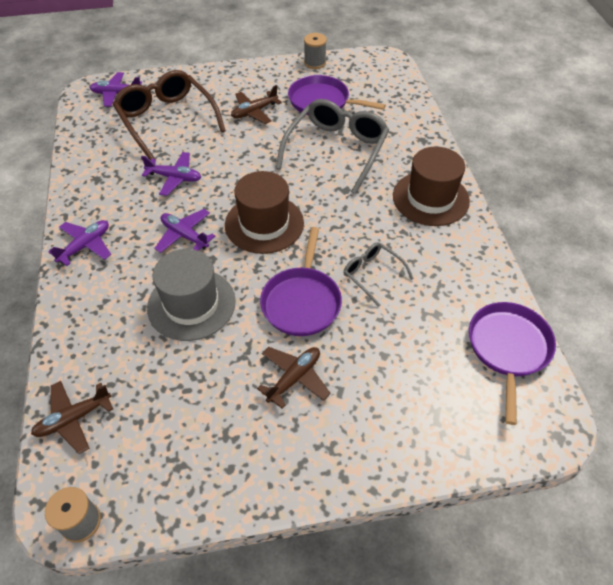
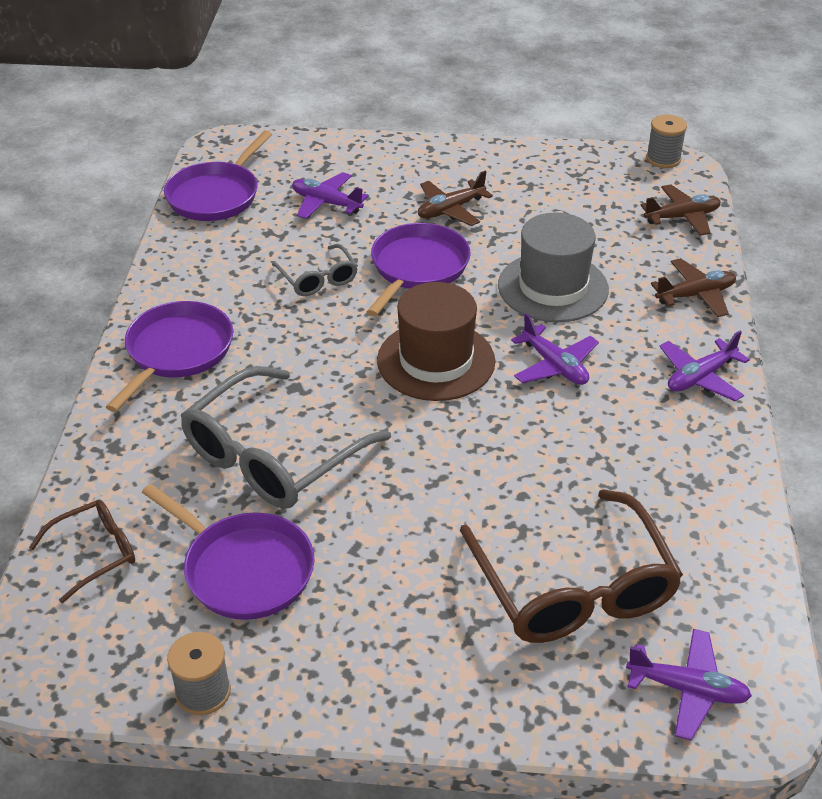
camera: 165 degrees left, 10 degrees down
purple plane [141,152,201,196] -> purple plane moved to [292,172,368,219]
brown plane [231,85,282,124] -> brown plane moved to [651,258,736,317]
brown hat [393,147,470,226] -> purple pan [106,301,233,412]
none -> brown glasses [29,500,135,603]

